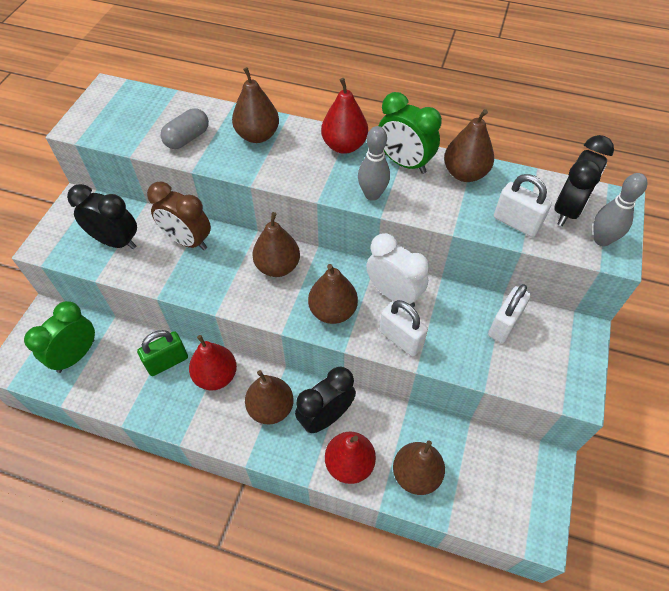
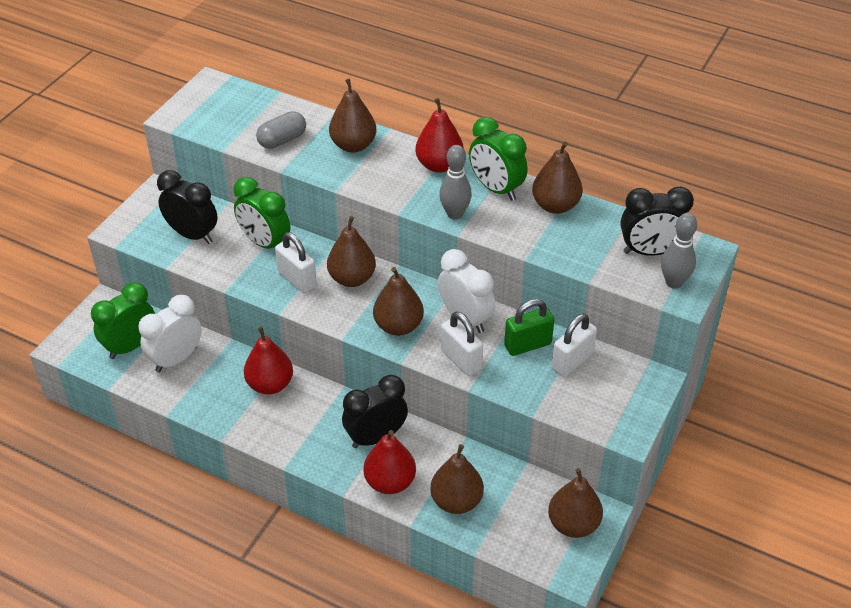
camera: 10 degrees right, 10 degrees down
green padlock [137,330,188,376] -> green padlock moved to [504,299,554,356]
brown clock [147,182,211,250] -> green clock [233,177,290,249]
brown pear [245,370,294,425] -> brown pear moved to [548,468,603,538]
white padlock [494,174,552,237] -> white padlock moved to [275,232,317,293]
black clock [554,135,614,226] -> black clock turned 45 degrees clockwise [621,186,694,256]
none -> white clock [138,295,202,373]

